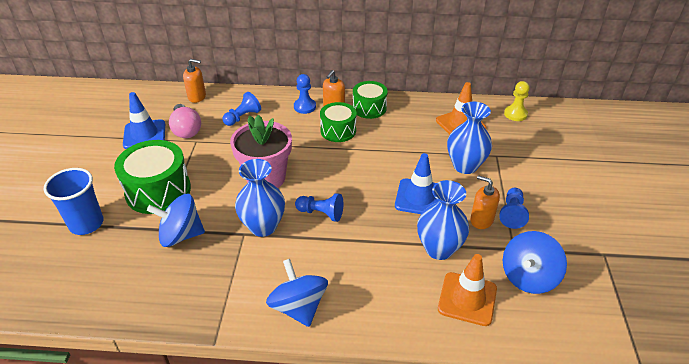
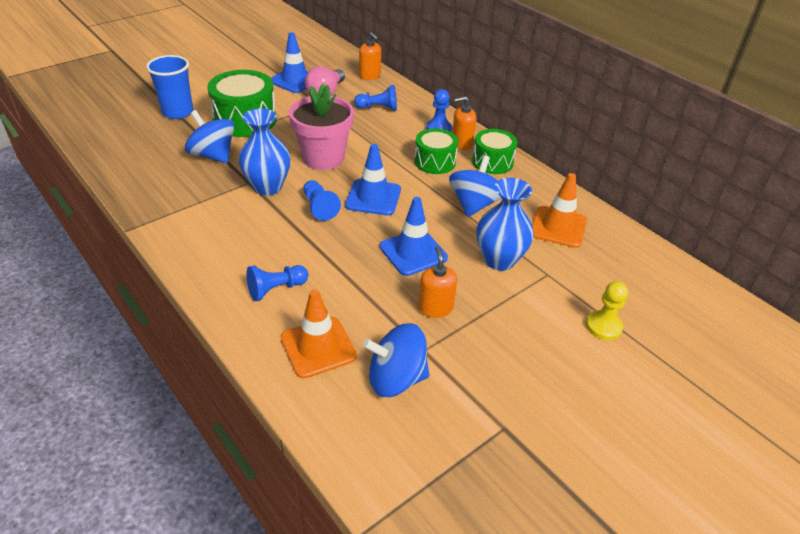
camera: 45 degrees right, 0 degrees up
blue spinning top [266,259,328,327] -> blue spinning top moved to [449,156,502,217]
blue vase [417,180,469,260] -> none
blue pawn [499,188,529,229] -> blue pawn moved to [246,265,308,301]
yellow pawn [504,81,530,121] -> yellow pawn moved to [586,281,628,340]
none -> blue traffic cone [345,144,401,216]

